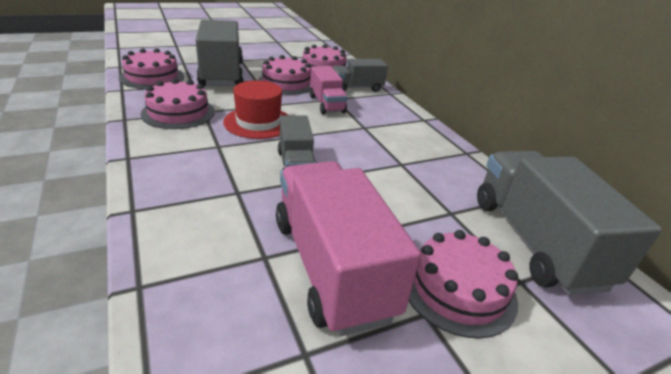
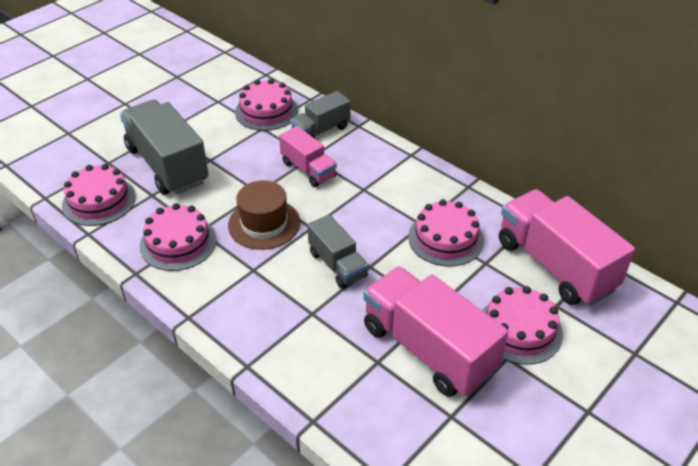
camera: 20 degrees left, 10 degrees up
red hat [223,80,289,139] -> brown hat [228,180,300,250]
pink cake [258,55,311,95] -> pink cake moved to [408,199,484,267]
grey truck [477,151,662,295] -> pink truck [499,189,635,306]

